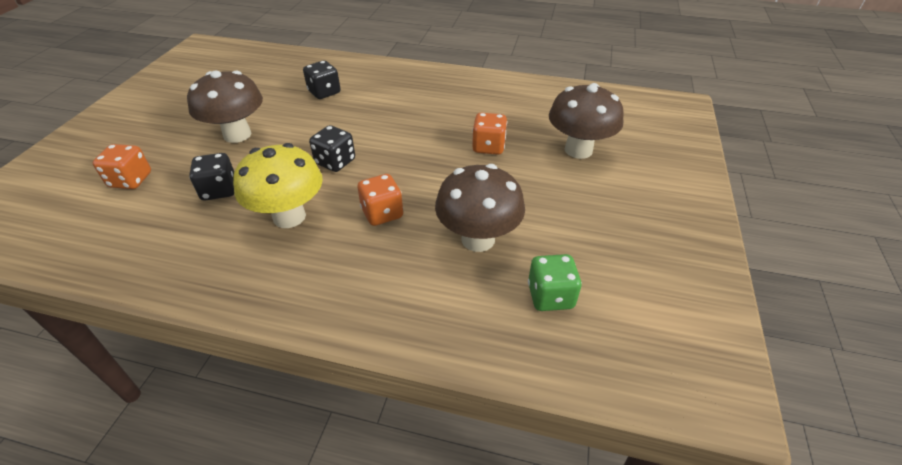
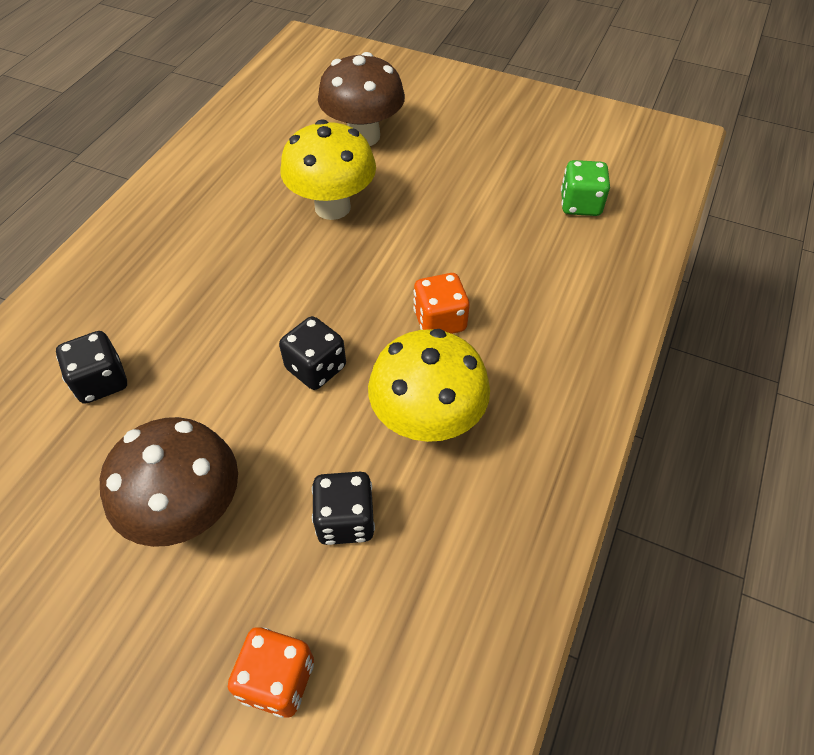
camera: 80 degrees left, 10 degrees up
brown mushroom [435,164,525,252] -> none
orange dice [472,113,507,155] -> yellow mushroom [280,119,376,220]

